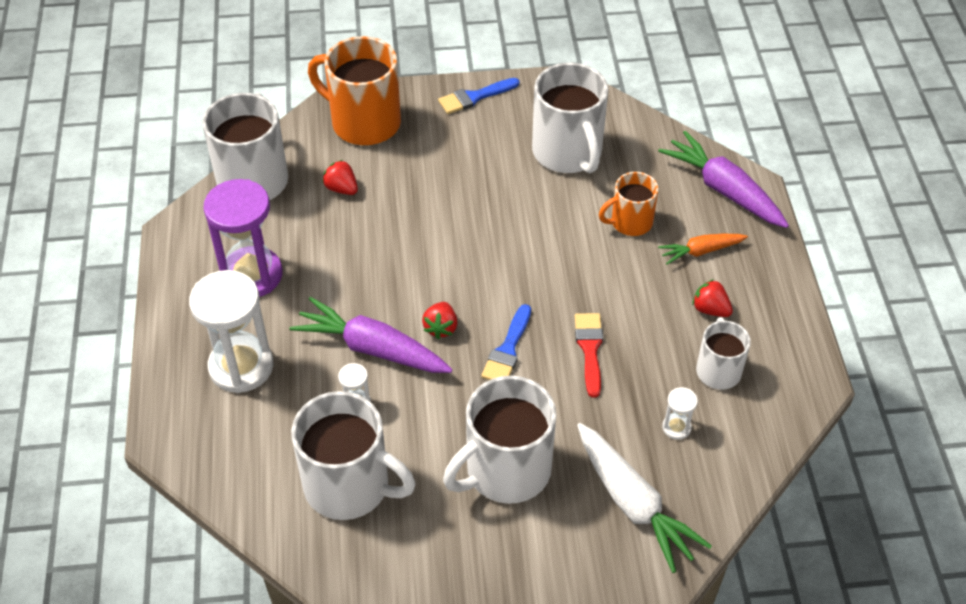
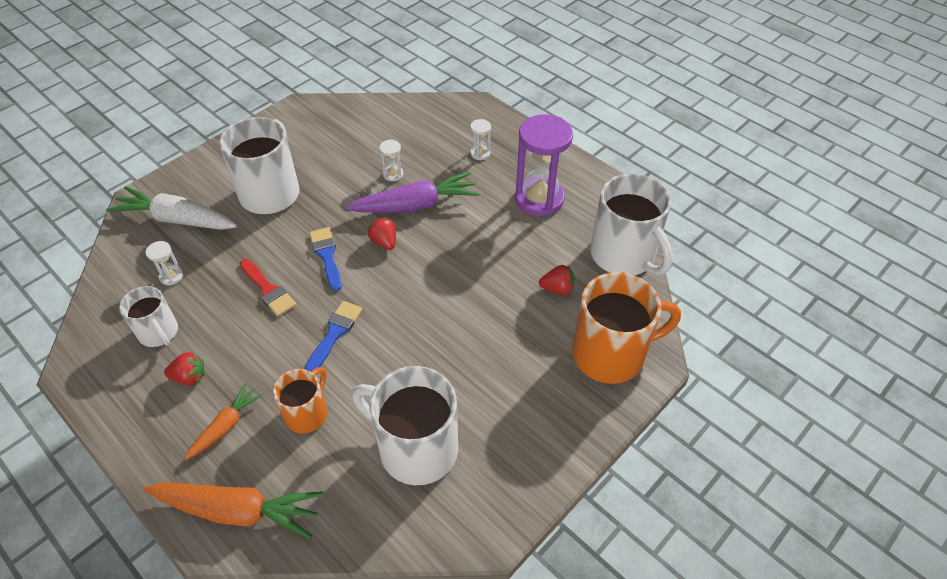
camera: 140 degrees right, 0 degrees up
white hourglass [189,270,274,393] -> white hourglass [470,119,491,160], size x0.43
white mug [291,391,416,520] -> none
blue brush [438,78,519,114] -> blue brush moved to [305,301,362,372]
purple carrot [658,131,789,228] -> orange carrot [144,482,323,539]

